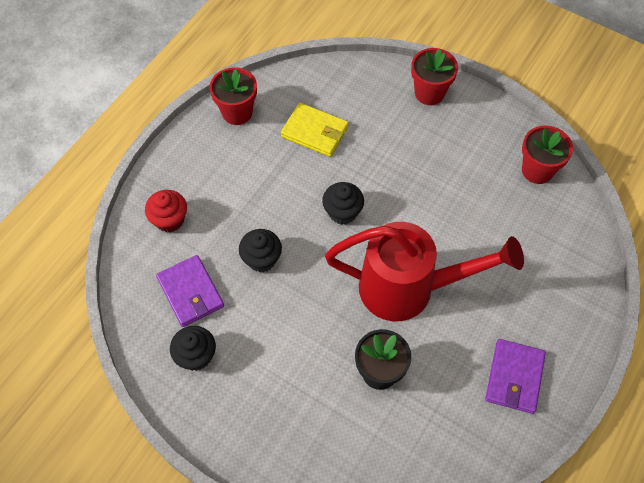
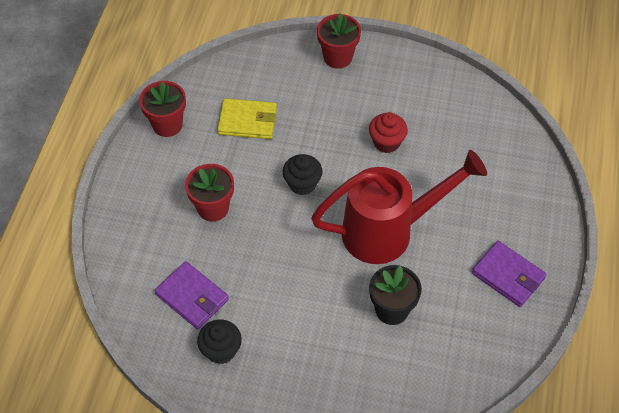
camera: 20 degrees left, 5 degrees down
red cupcake [145,190,187,233] -> red cupcake moved to [369,112,408,153]
black cupcake [239,229,282,272] -> none
purple wallet [485,339,546,414] -> purple wallet turned 45 degrees counterclockwise [472,241,547,307]
red flower pot [522,125,573,184] -> red flower pot moved to [185,164,234,222]

